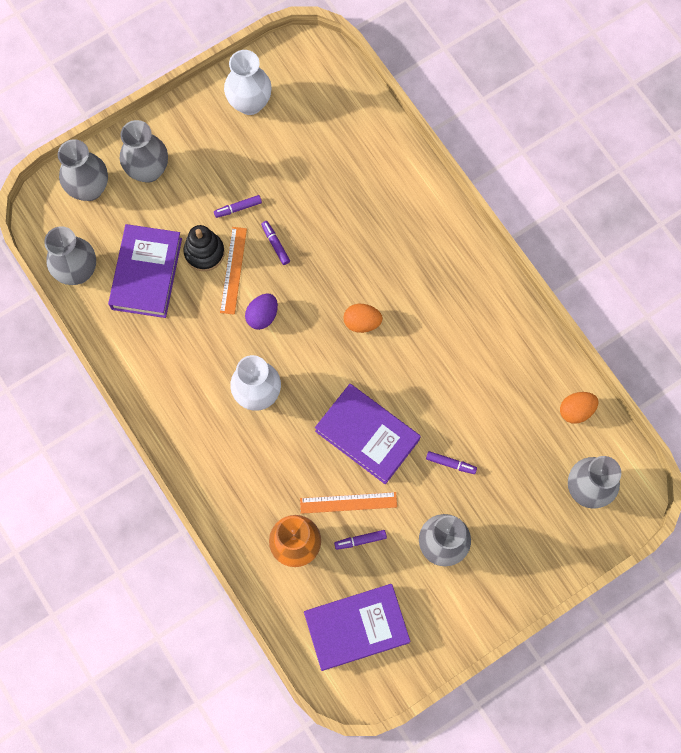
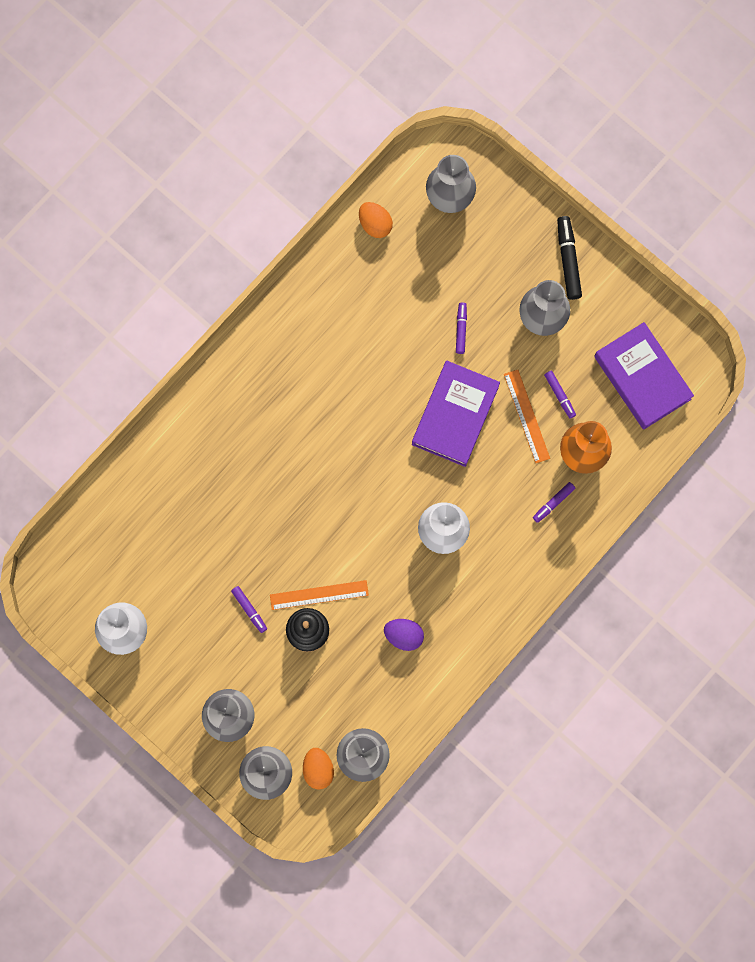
camera: 105 degrees left, 5 degrees up
purple book [108,224,182,318] -> none
purple egg [245,294,278,330] -> purple egg moved to [384,619,424,651]
purple marker [261,221,290,265] -> purple marker moved to [533,482,575,523]
orange egg [343,304,383,333] -> orange egg moved to [303,748,334,790]
none -> black marker [557,216,582,300]

